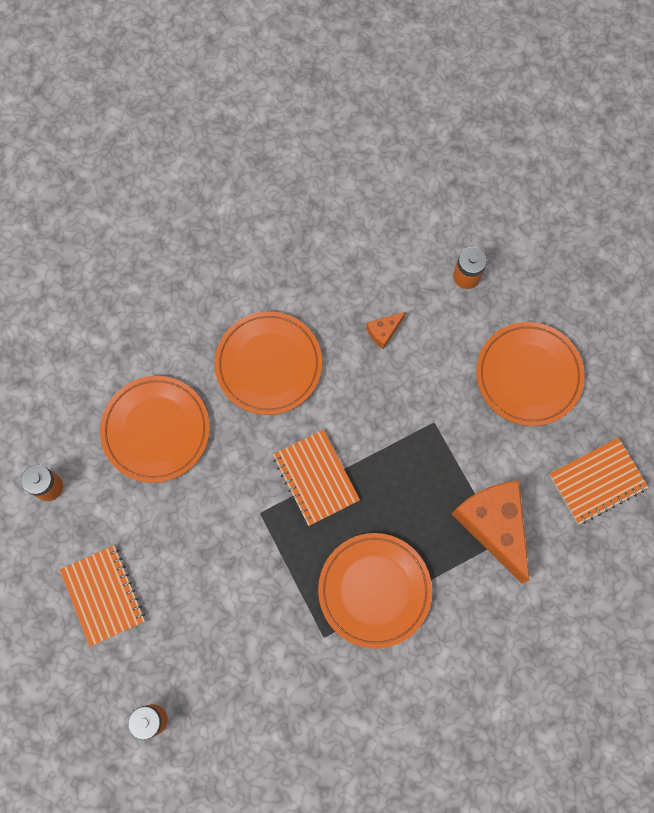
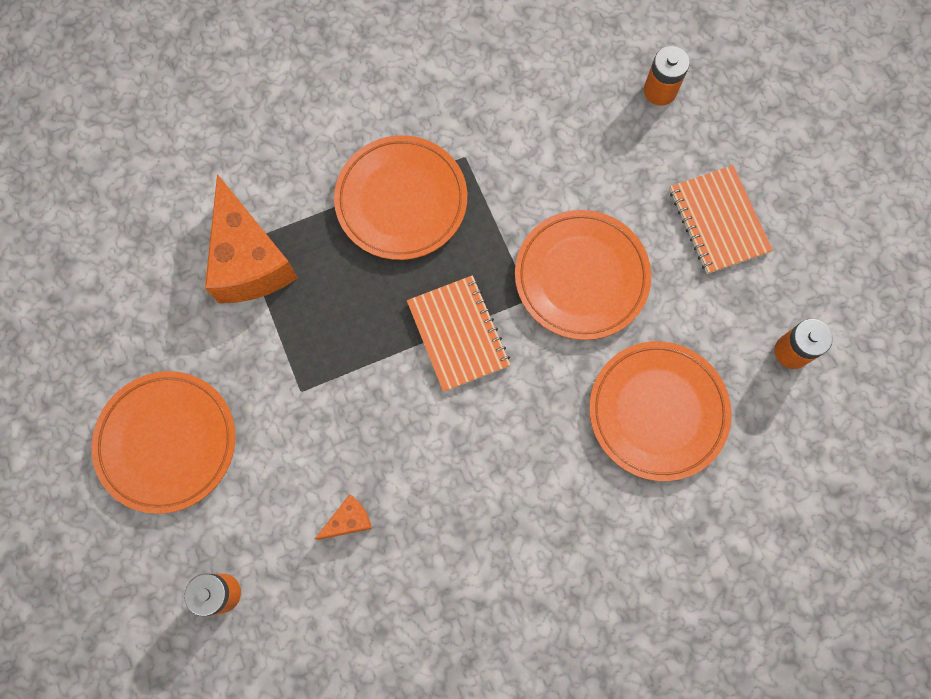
camera: 175 degrees left, 0 degrees up
orange plate [215,311,322,415] -> orange plate moved to [515,210,651,340]
orange notebook [549,438,648,524] -> none

